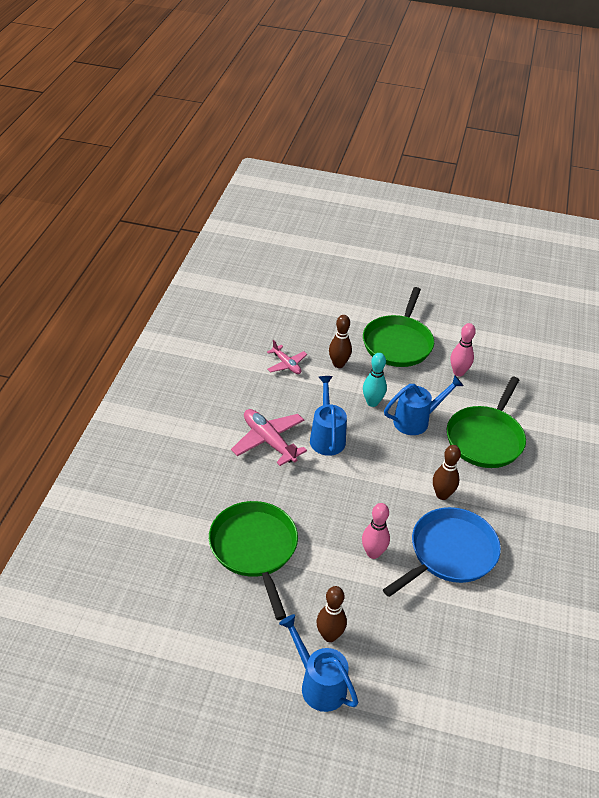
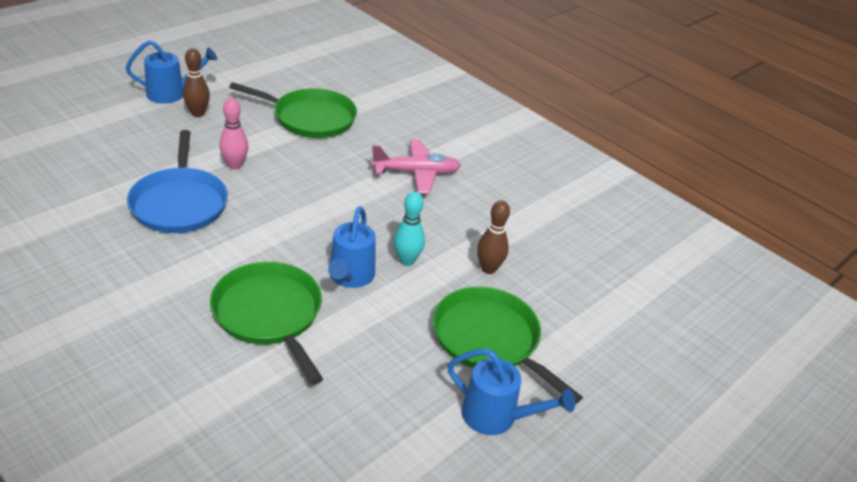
camera: 120 degrees right, 5 degrees down
pink plane [267,340,307,374] -> none
blue watering can [310,376,347,456] -> blue watering can moved to [448,349,575,435]
brown bowling pin [433,445,461,500] -> none
pink bowling pin [450,323,476,376] -> none

